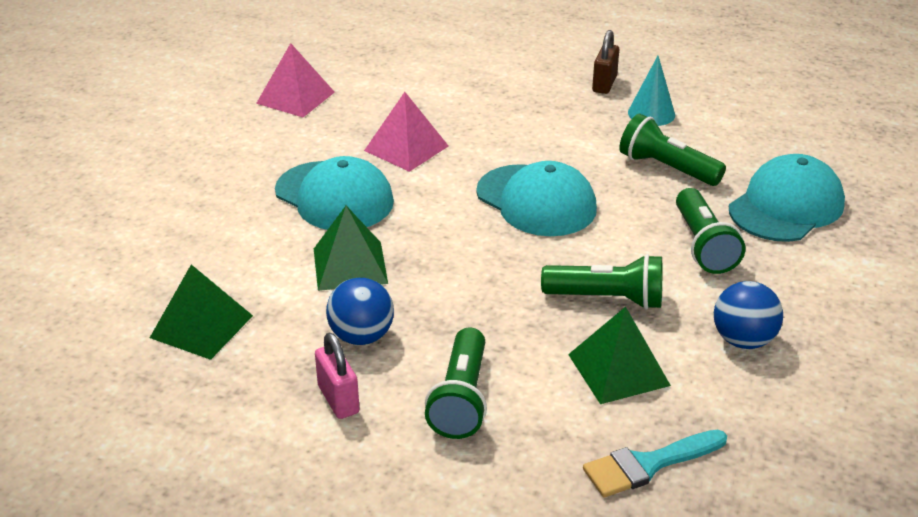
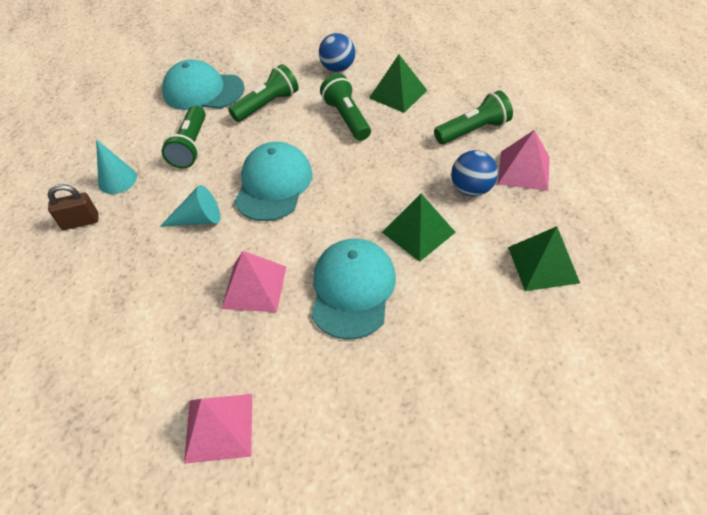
camera: 120 degrees left, 15 degrees up
pink padlock [315,333,360,419] -> pink pyramid [498,130,550,191]
turquoise brush [583,430,727,498] -> none
none -> turquoise cone [160,185,220,227]

